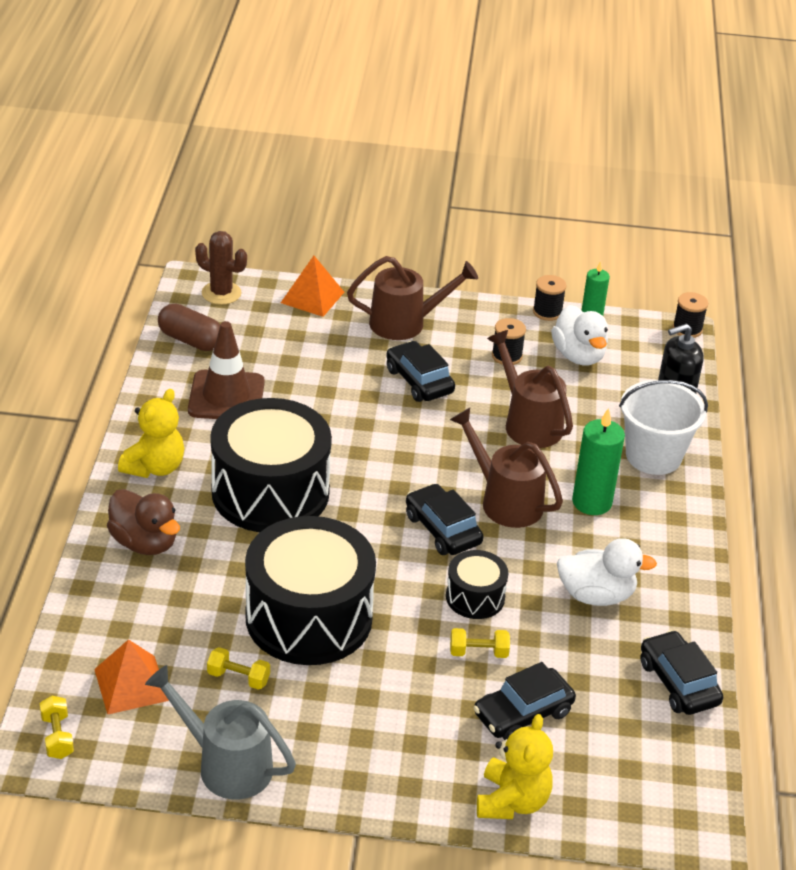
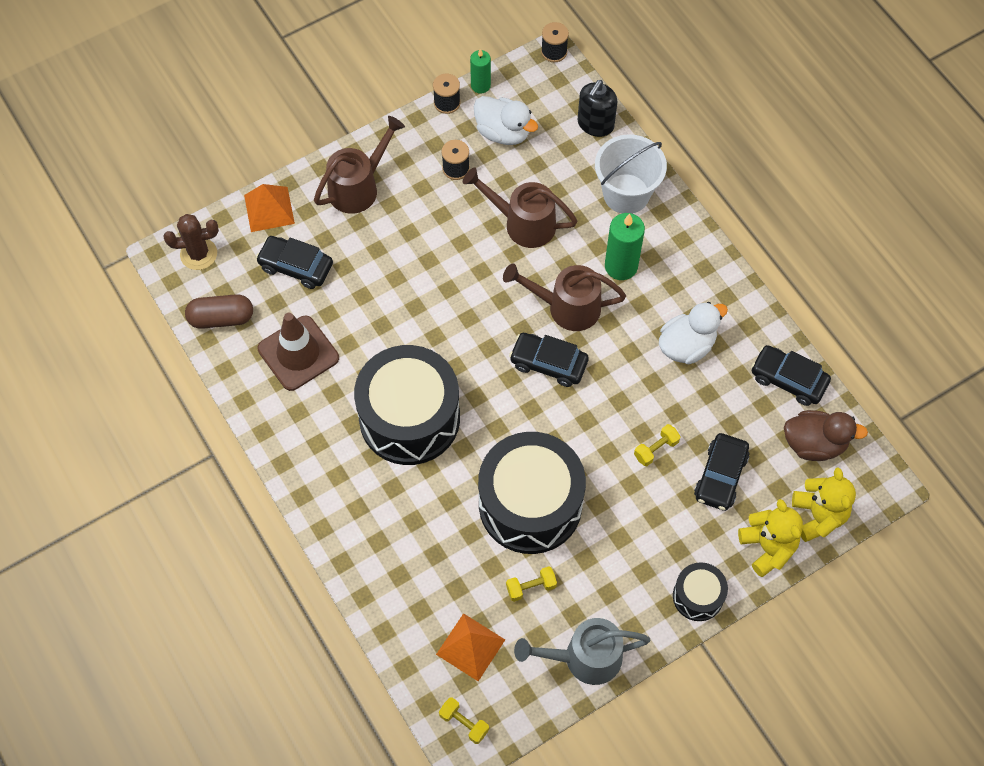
camera: 35 degrees left, 25 degrees up
brown duck [107,489,180,555] -> brown duck moved to [784,410,868,461]
yellow teddy bear [118,389,184,478] -> yellow teddy bear moved to [792,467,856,542]
black car [386,341,455,402] -> black car moved to [256,236,333,289]
black drum [446,550,508,619] -> black drum moved to [673,562,728,621]

